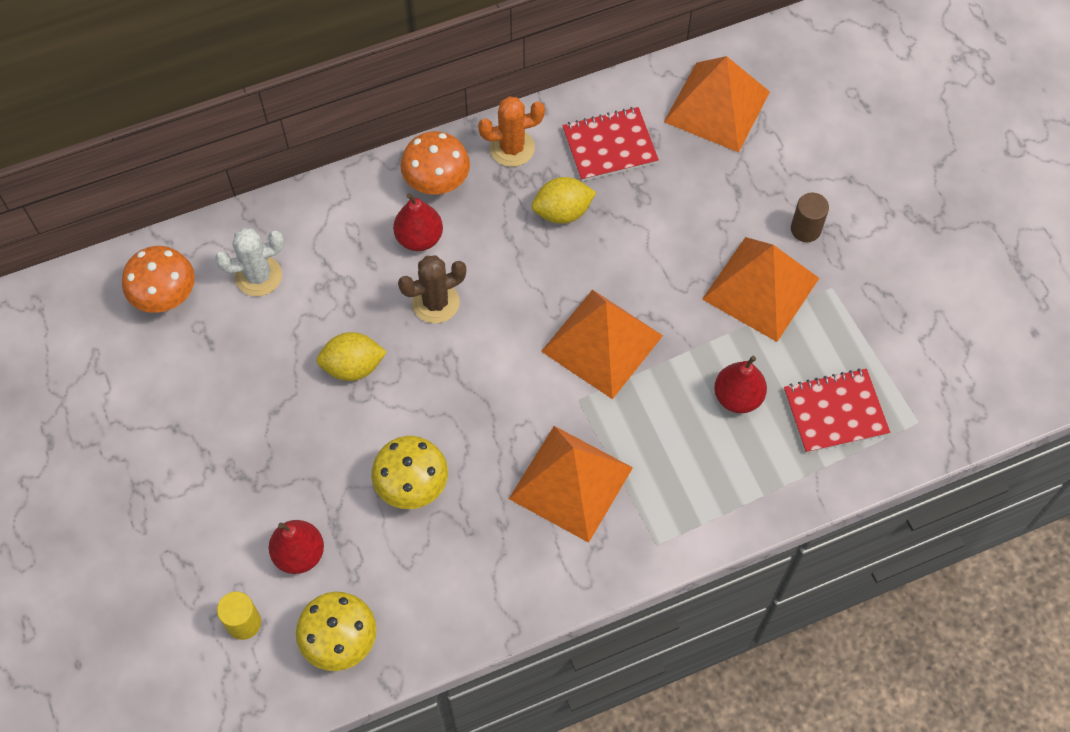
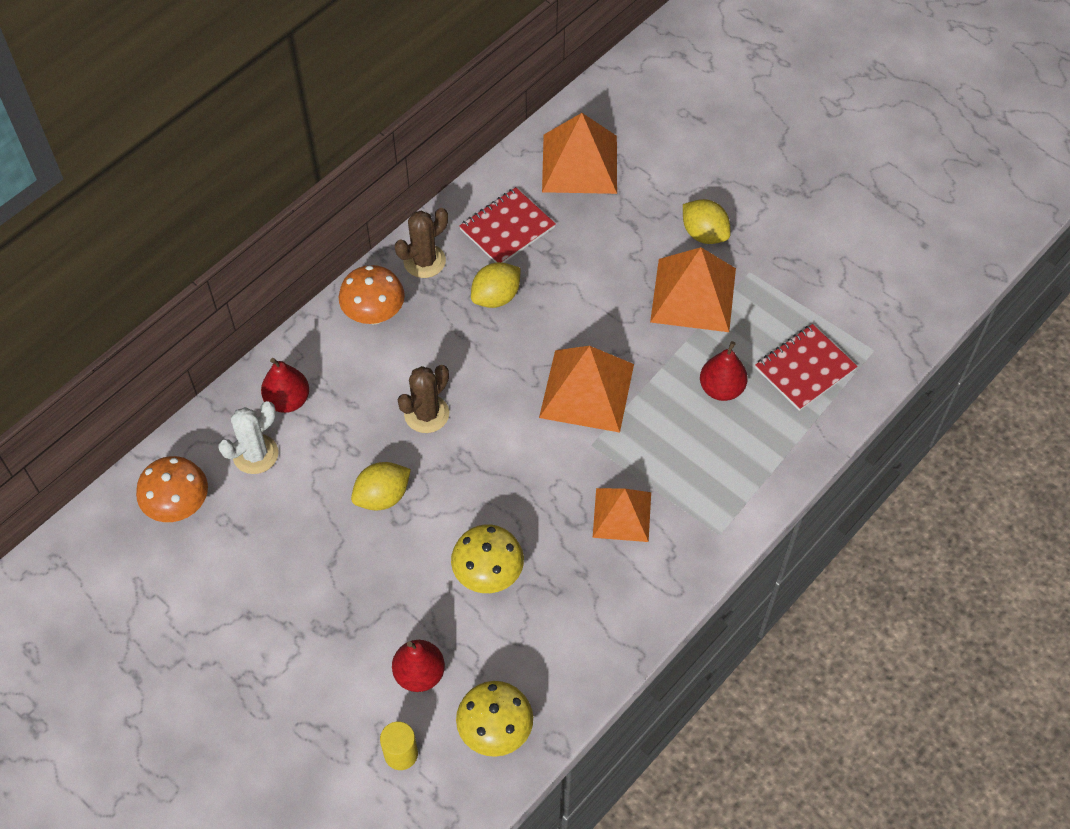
camera: 25 degrees left, 5 degrees down
red pear [393,193,443,251] -> red pear moved to [261,358,309,413]
orange cactus [478,96,545,167] -> brown cactus [395,208,448,278]
orange pyramid [509,426,633,543] -> orange pyramid [593,488,651,542], size x0.65
brown cylinder [791,193,829,242] -> yellow lemon [683,199,731,244]

